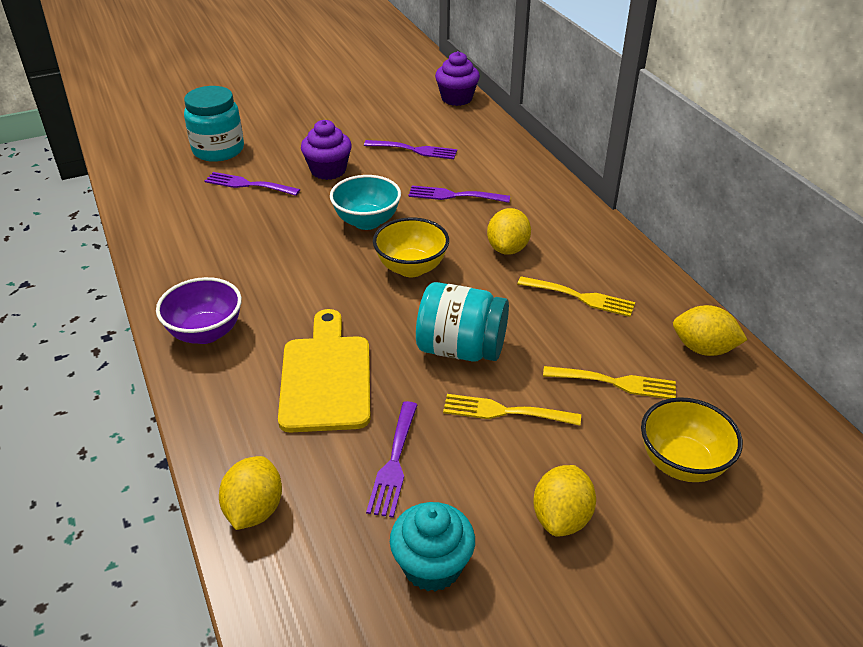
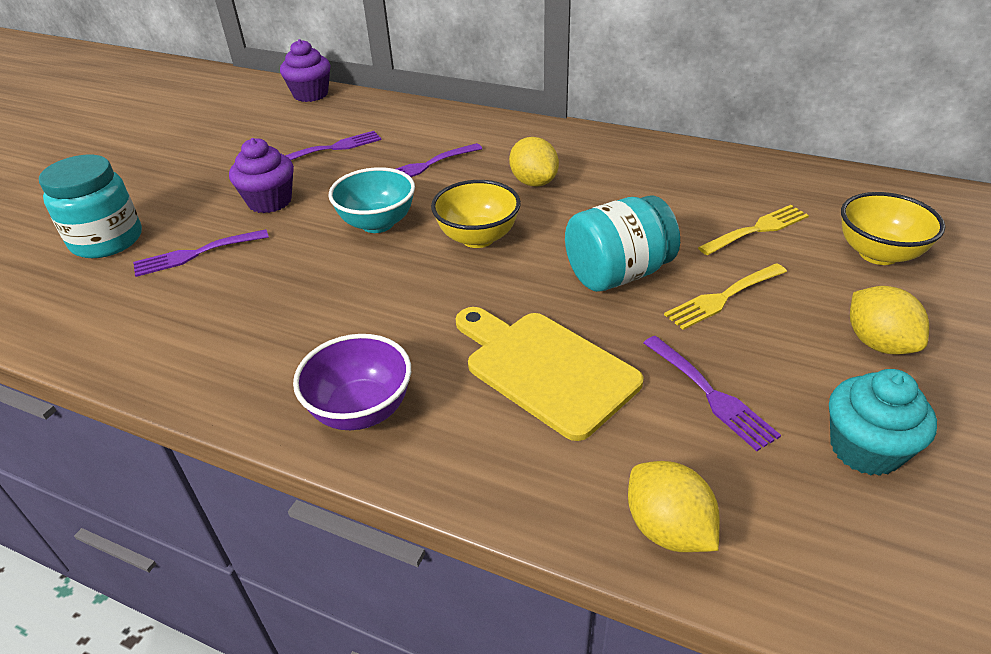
camera: 40 degrees left, 0 degrees up
yellow fork [517,276,635,317] -> none
yellow lemon [673,305,748,356] -> none

